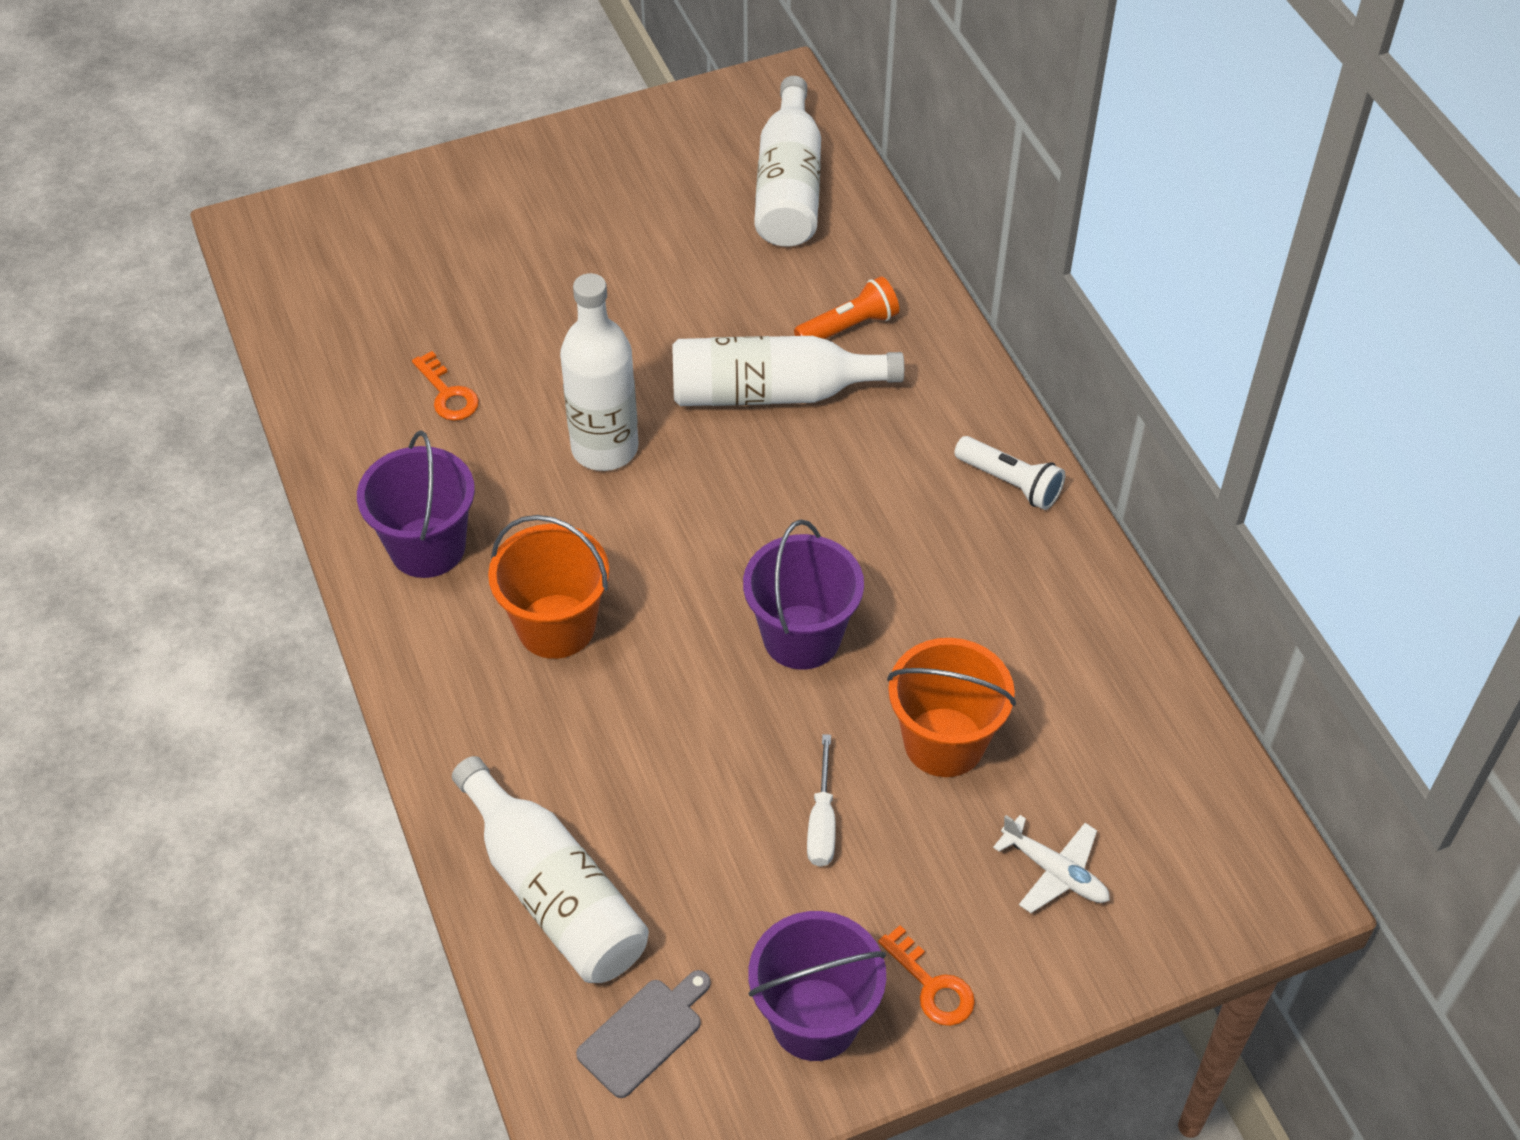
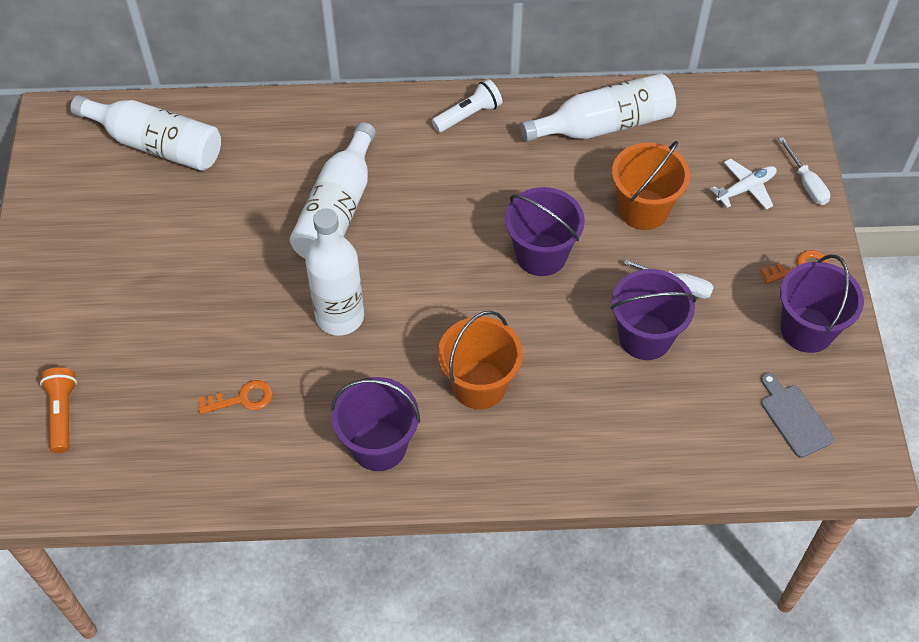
camera: 70 degrees left, 5 degrees up
white bottle [452,756,649,983] -> white bottle moved to [521,73,676,142]
orange flashlight [794,276,899,339] -> orange flashlight moved to [40,367,77,453]
none -> purple bucket [610,269,697,360]
none -> white screwdriver [779,137,830,205]

